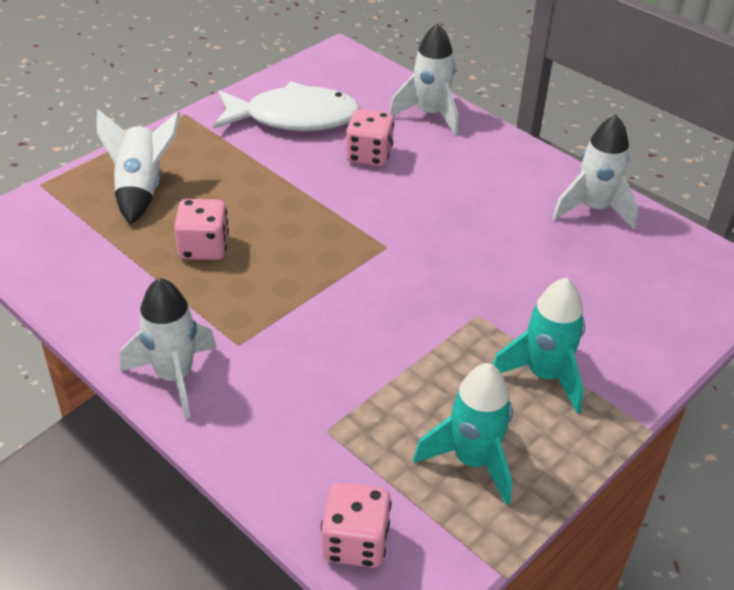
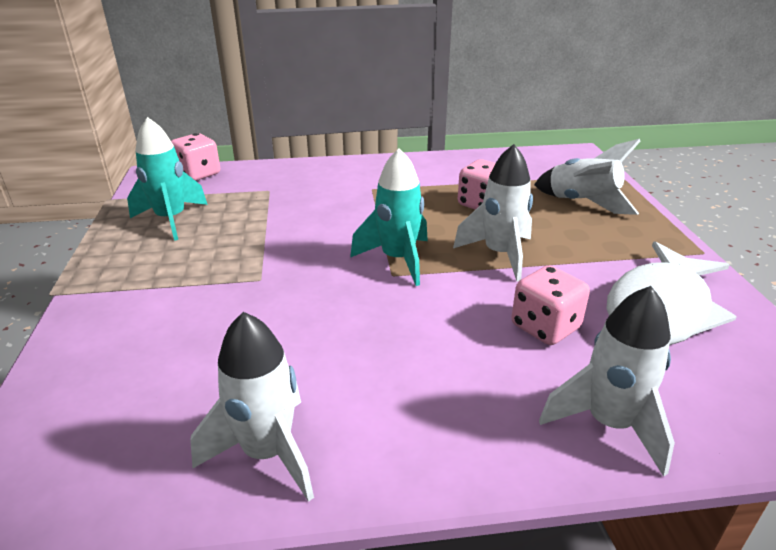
camera: 130 degrees right, 10 degrees down
white rocket [120,278,217,419] -> white rocket moved to [453,144,533,282]
turquoise rocket [493,278,585,414] -> turquoise rocket moved to [350,148,428,286]

